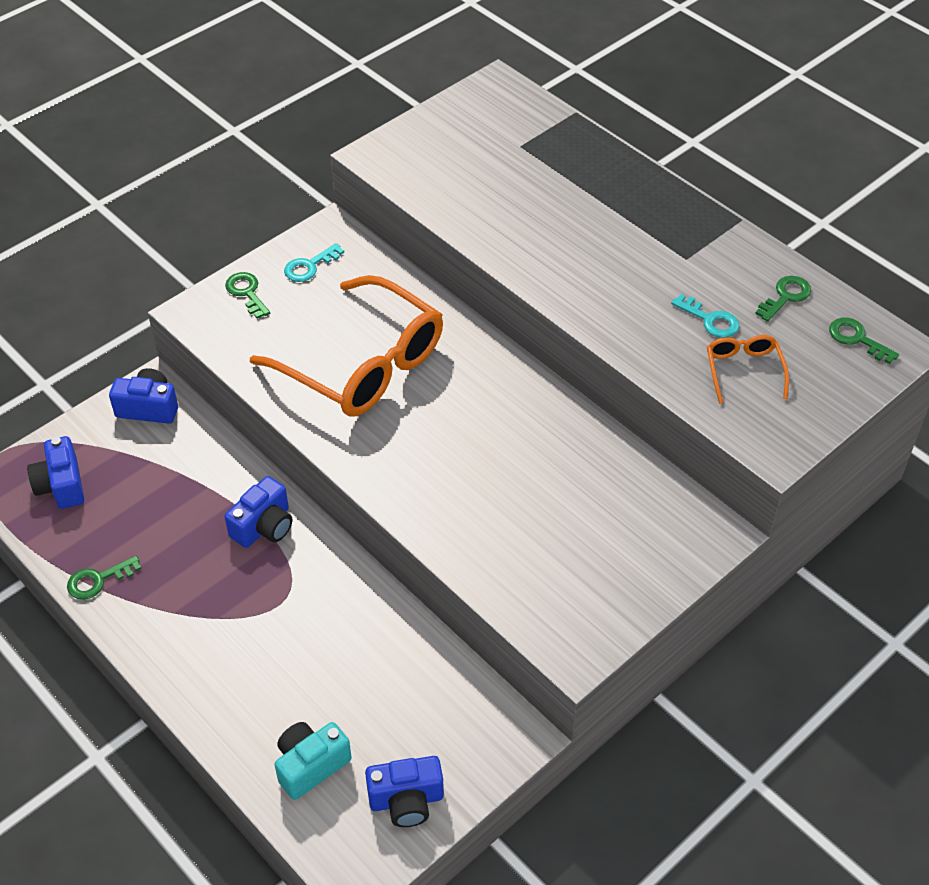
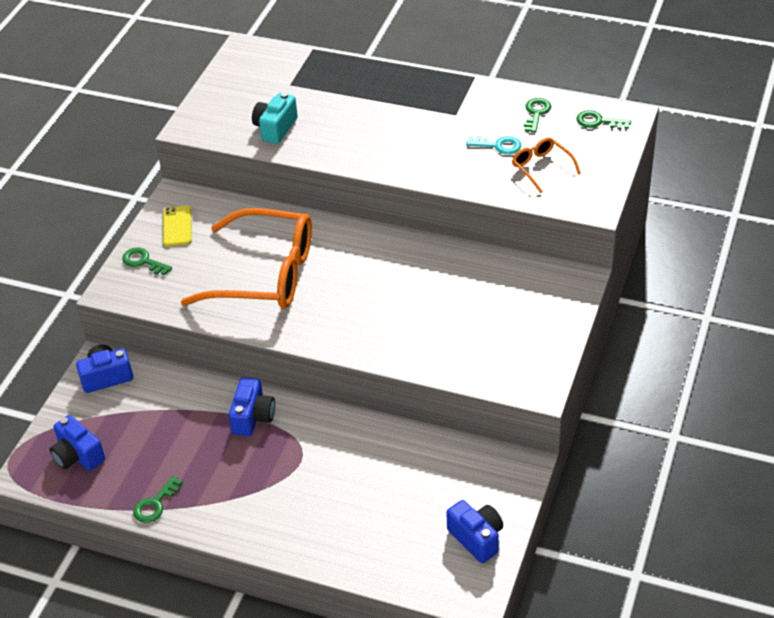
camera: 25 degrees left, 5 degrees down
turquoise camera [274,722,351,800] -> turquoise camera moved to [252,92,298,144]
turquoise key [284,243,344,282] -> yellow phone [163,206,192,247]
blue camera [365,756,444,827] -> blue camera turned 90 degrees counterclockwise [446,500,503,563]

